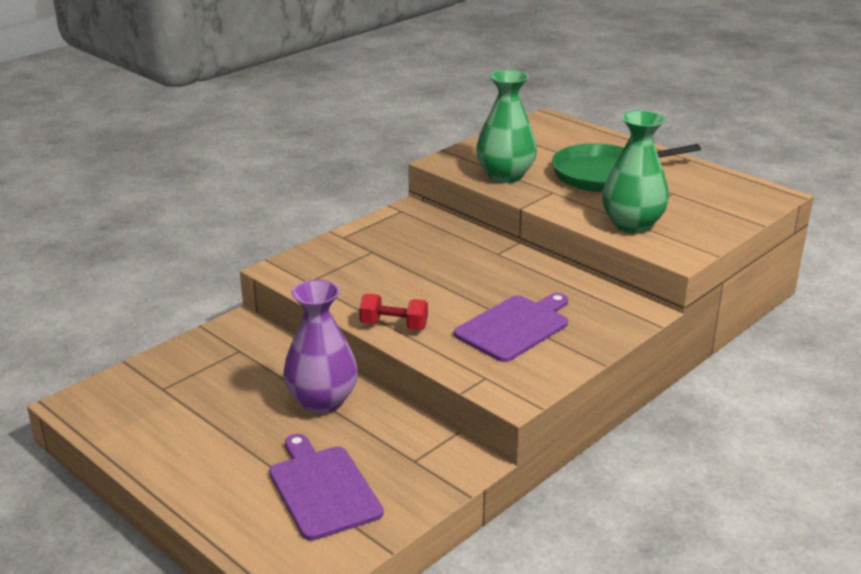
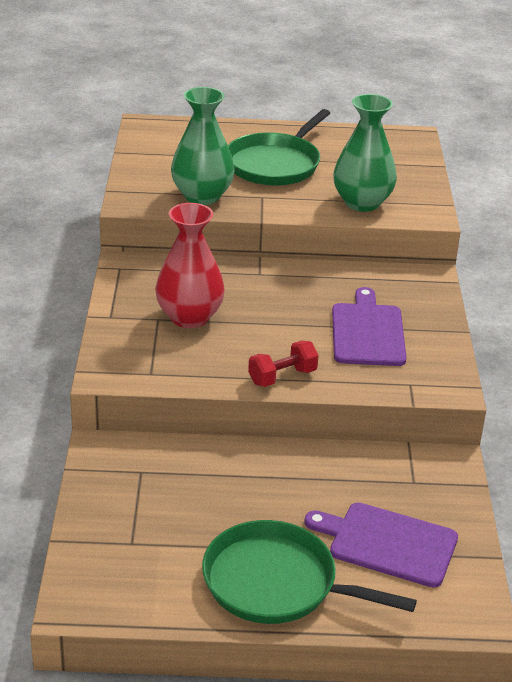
camera: 45 degrees left, 5 degrees up
purple vase [283,280,358,414] -> none
none -> red vase [155,203,225,328]
none -> green pan [202,520,417,624]

